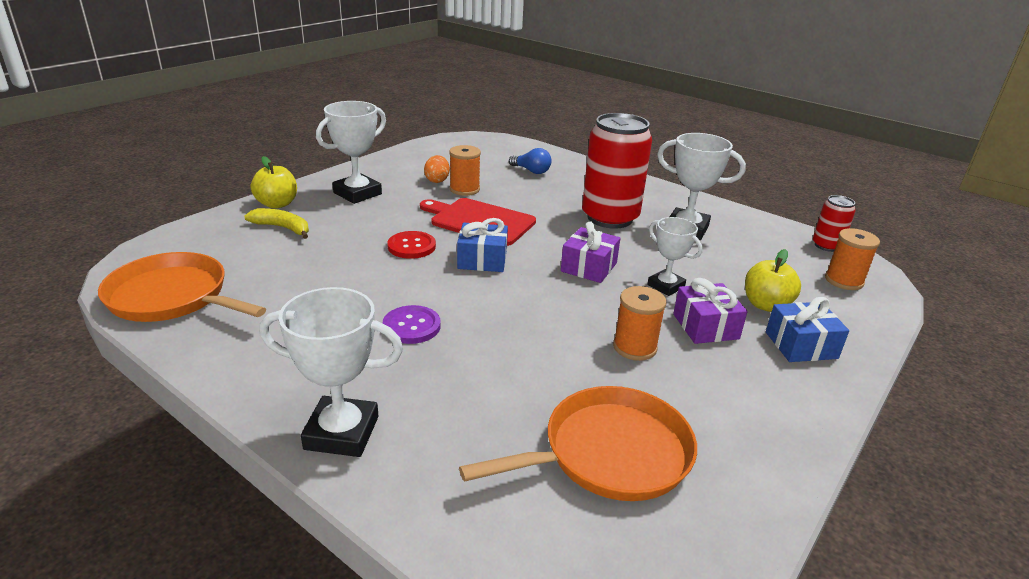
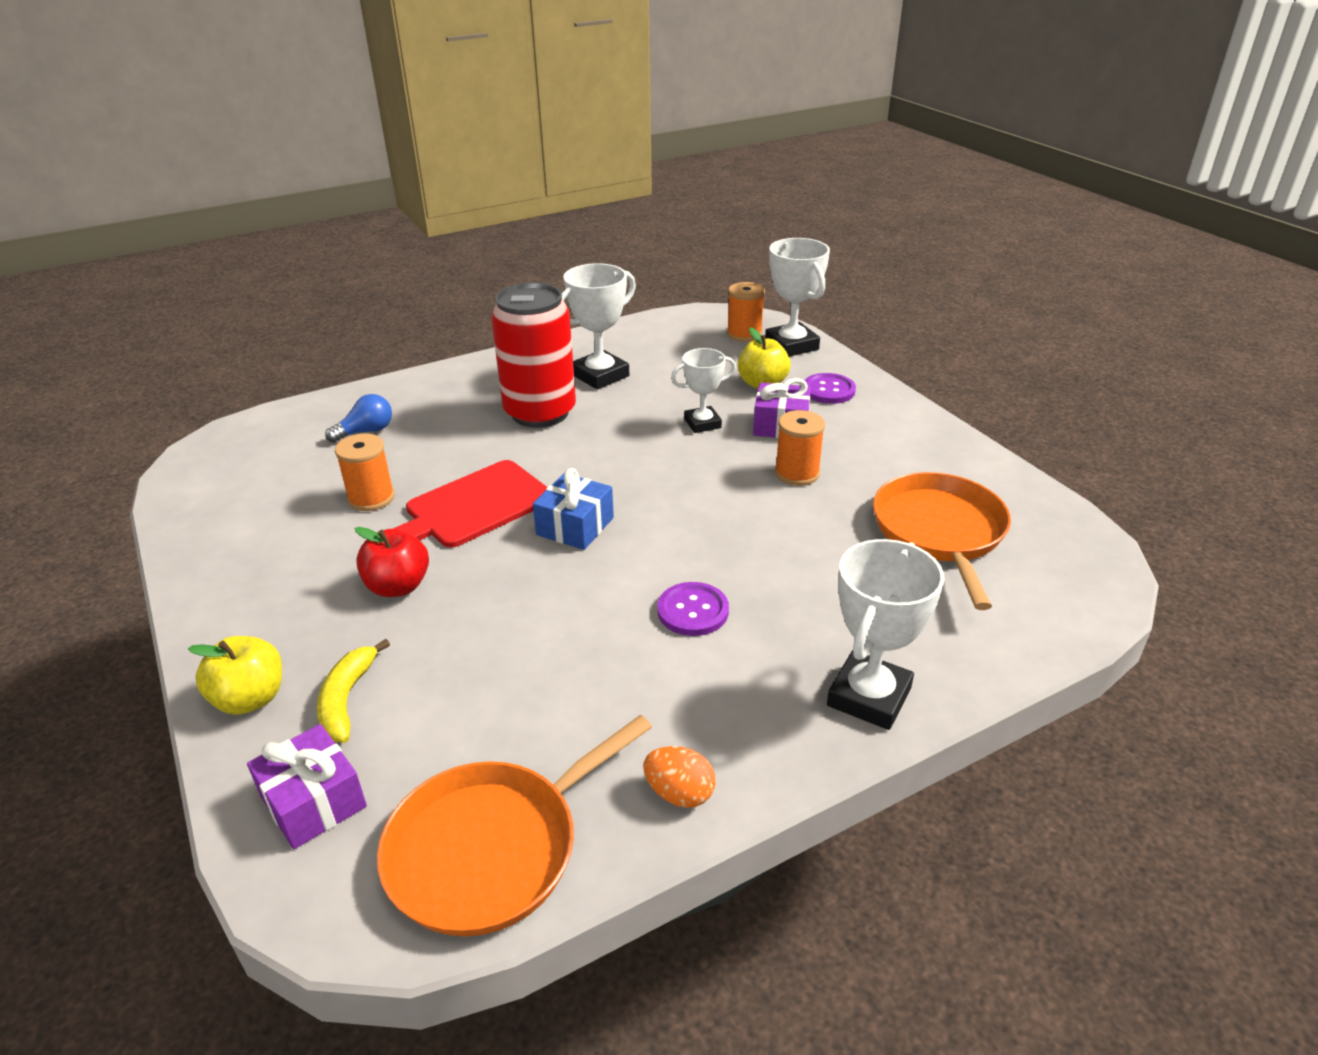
camera: 65 degrees left, 5 degrees up
yellow banana [245,208,309,239] -> yellow banana turned 45 degrees counterclockwise [317,639,390,743]
white trophy [316,101,386,204] -> white trophy moved to [765,238,830,357]
red button [387,231,436,259] -> none
orange egg [424,155,450,183] -> orange egg moved to [643,746,716,808]
purple gift [561,221,620,283] -> purple gift moved to [247,724,367,849]
blue gift [766,297,849,362] -> purple button [804,373,856,404]
red can [813,195,856,252] -> none
none -> red apple [355,527,429,597]

